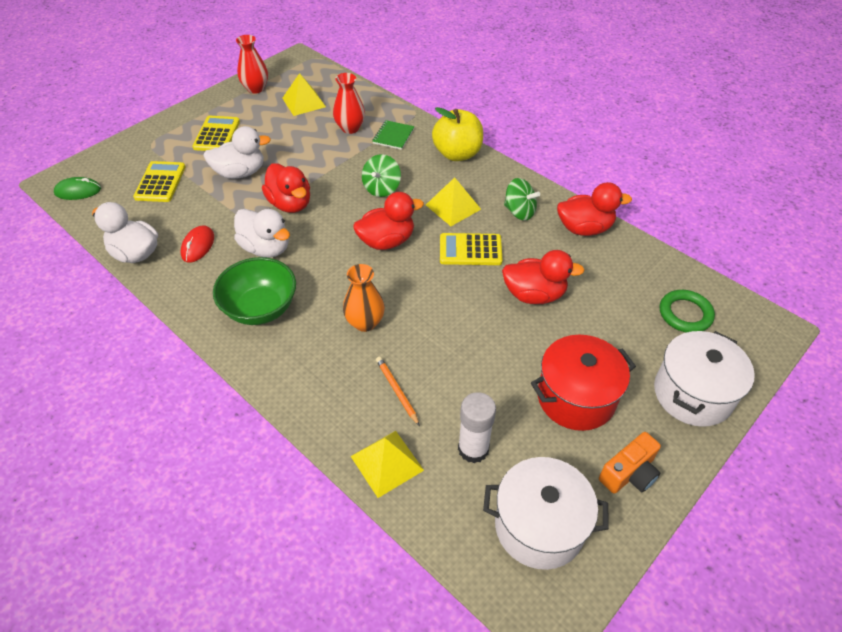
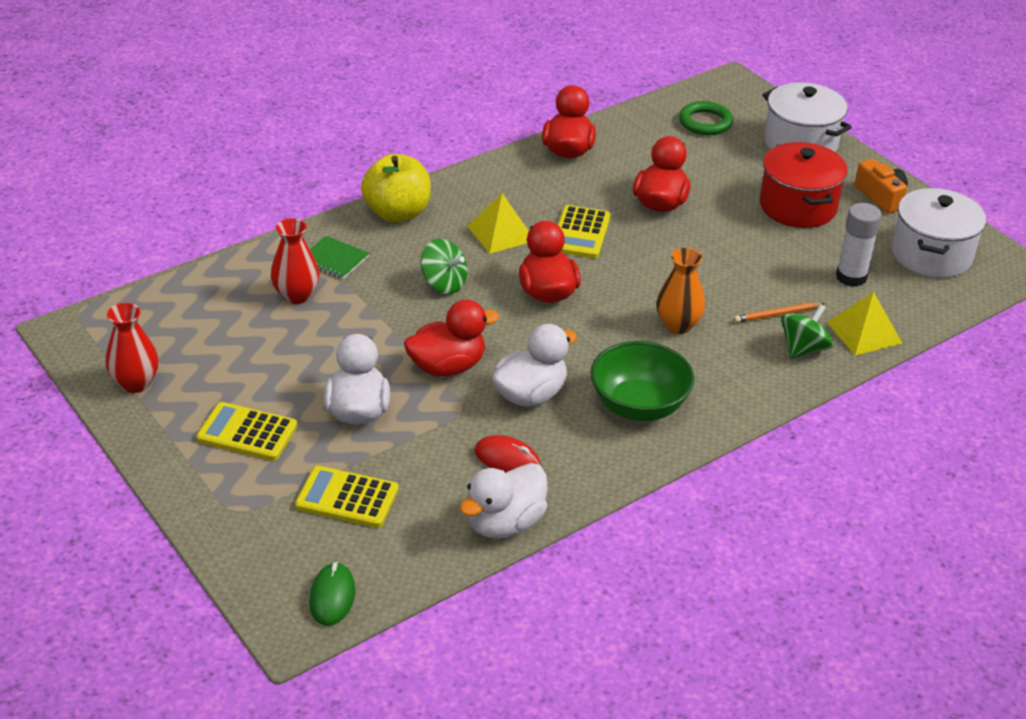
camera: 80 degrees left, 10 degrees down
yellow pyramid [282,73,326,116] -> none
green spinning top [504,178,540,221] -> green spinning top moved to [781,304,834,359]

